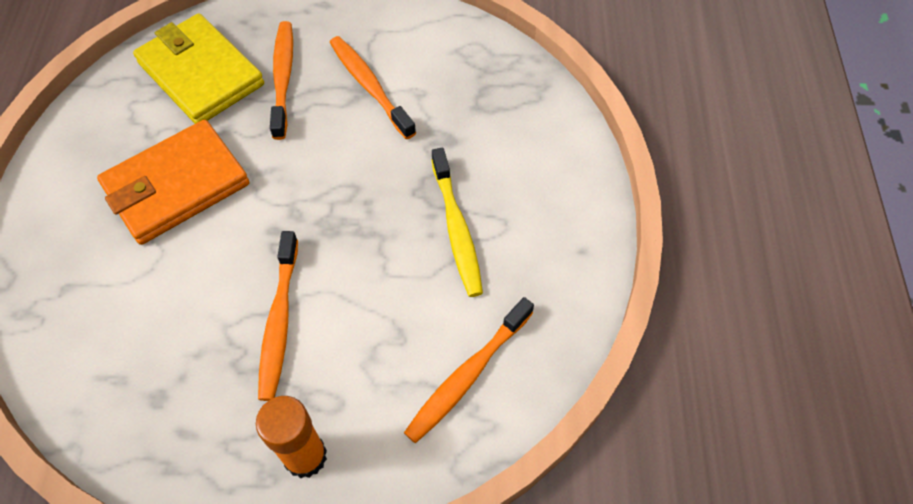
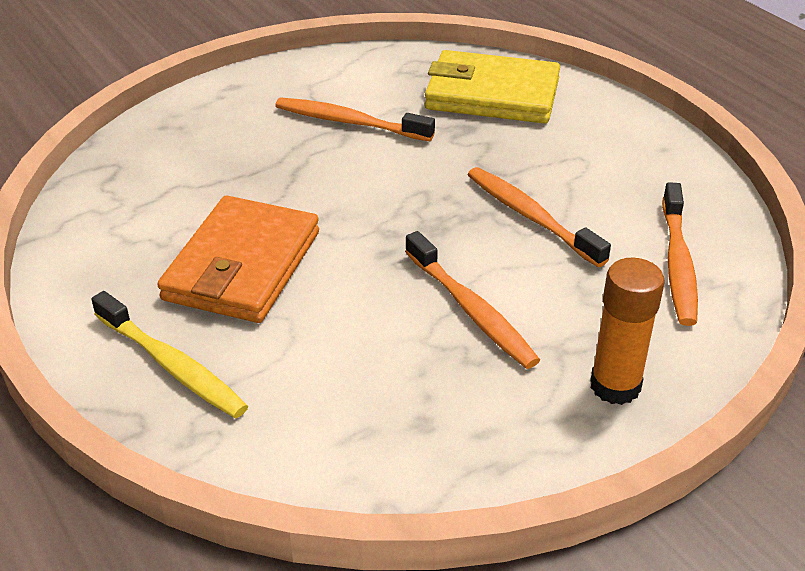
camera: 35 degrees left, 20 degrees down
yellow wallet [133,13,264,124] -> yellow wallet moved to [425,50,560,124]
orange toothbrush [270,21,293,140] -> orange toothbrush moved to [467,167,611,267]
yellow toothbrush [431,148,483,297] -> yellow toothbrush moved to [91,291,248,419]

